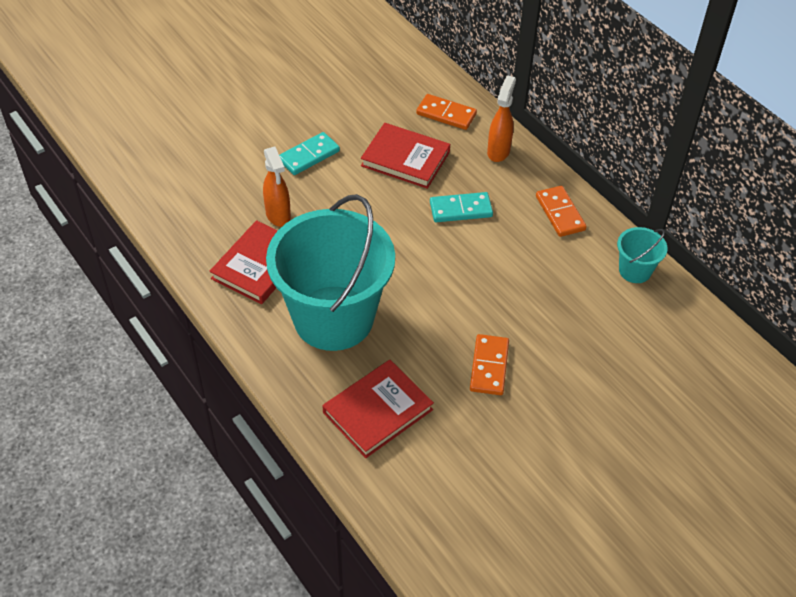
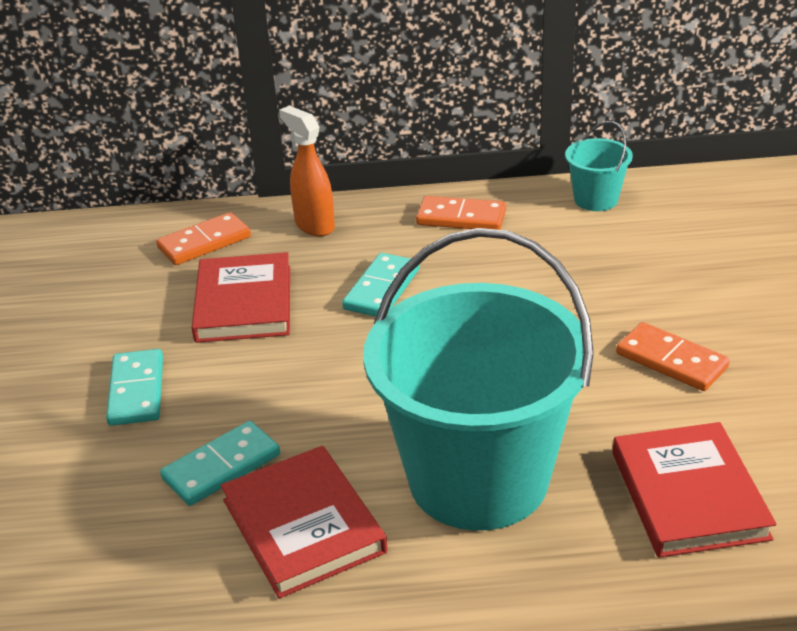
camera: 55 degrees left, 15 degrees down
orange spray bottle [263,146,291,227] -> turquoise domino [160,421,280,506]
red book [361,123,450,189] -> red book turned 60 degrees counterclockwise [192,252,290,343]

